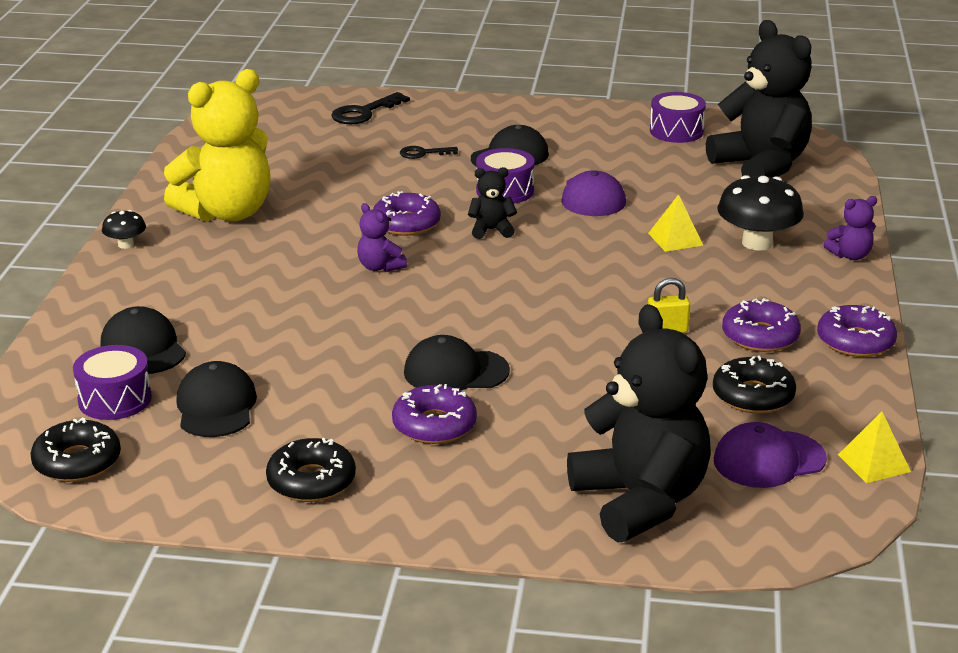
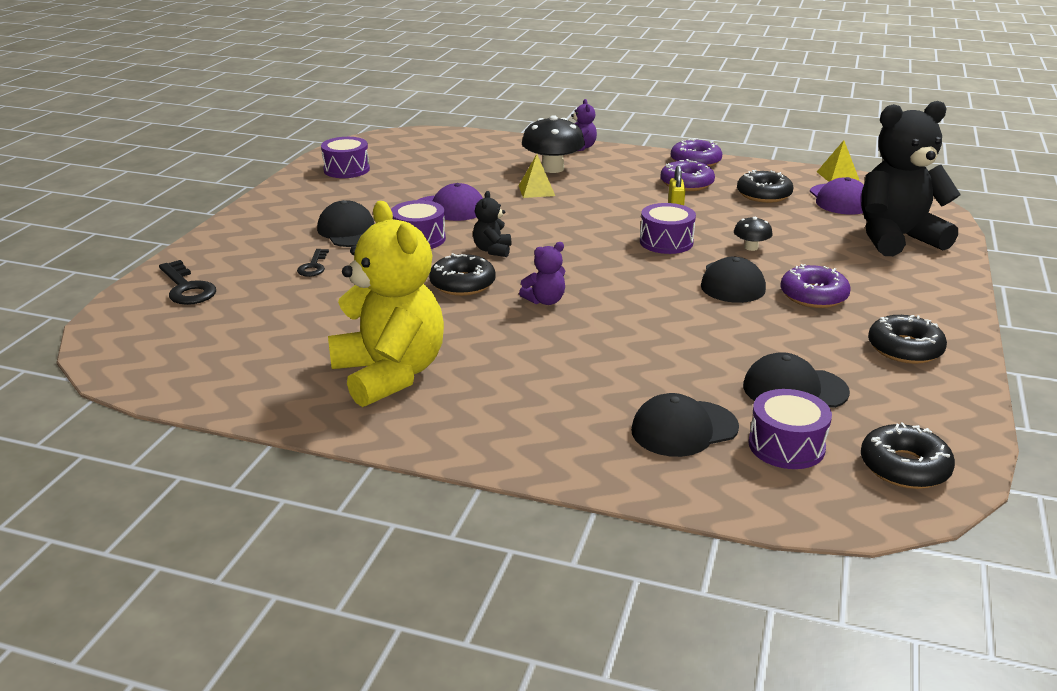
camera: 80 degrees left, 0 degrees up
black mushroom [102,210,146,249] -> black mushroom moved to [734,217,773,251]
purple donut [373,191,441,236] -> black donut [429,253,496,296]
black teddy bear [706,20,812,178] -> none
none -> purple drum [640,203,696,254]

